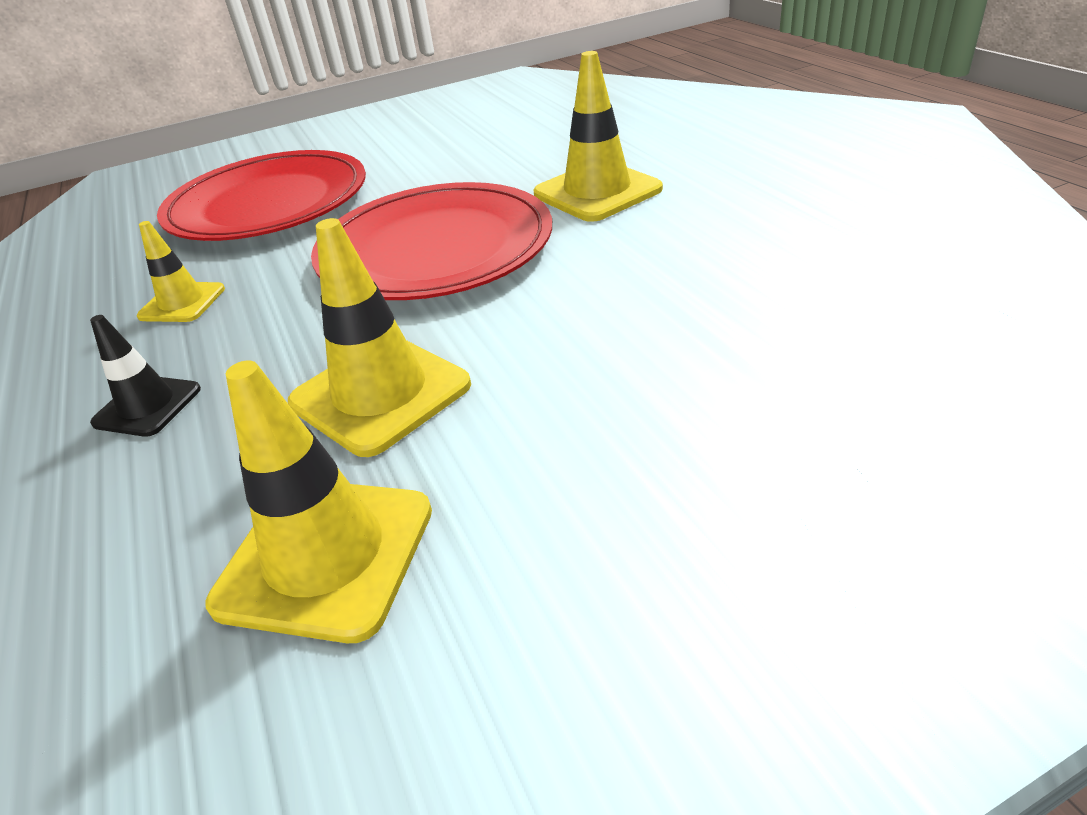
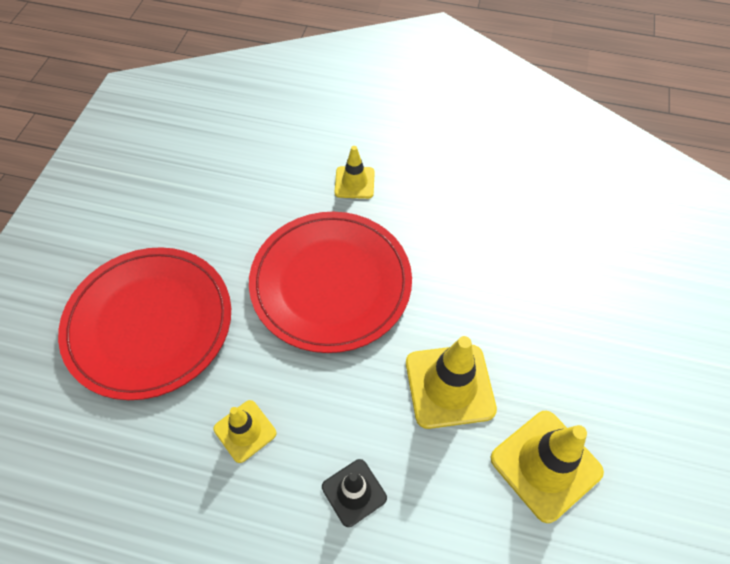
camera: 55 degrees left, 20 degrees up
yellow traffic cone [533,51,663,222] -> yellow traffic cone [335,146,375,199], size x0.59

